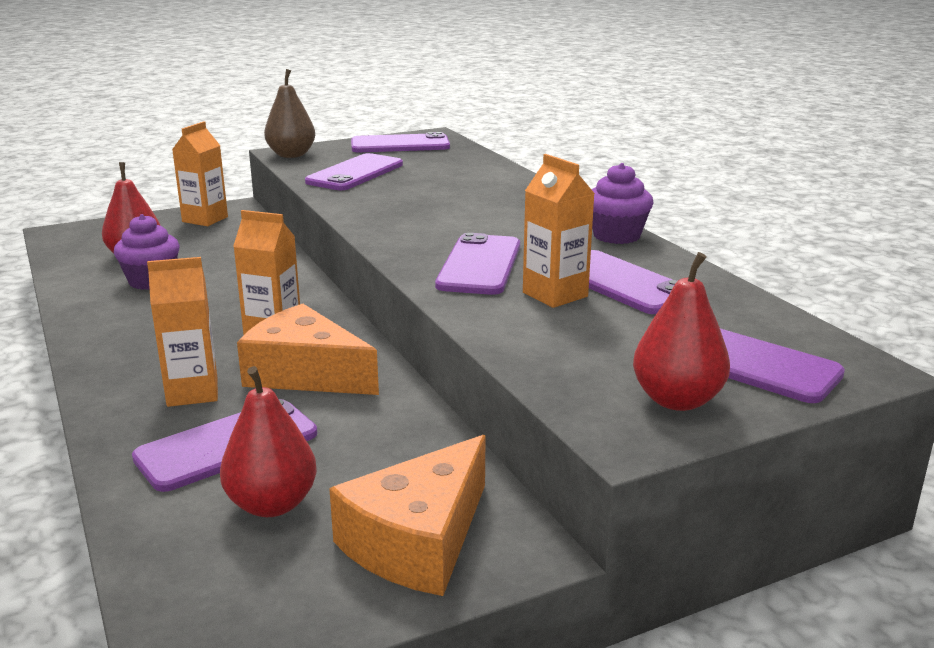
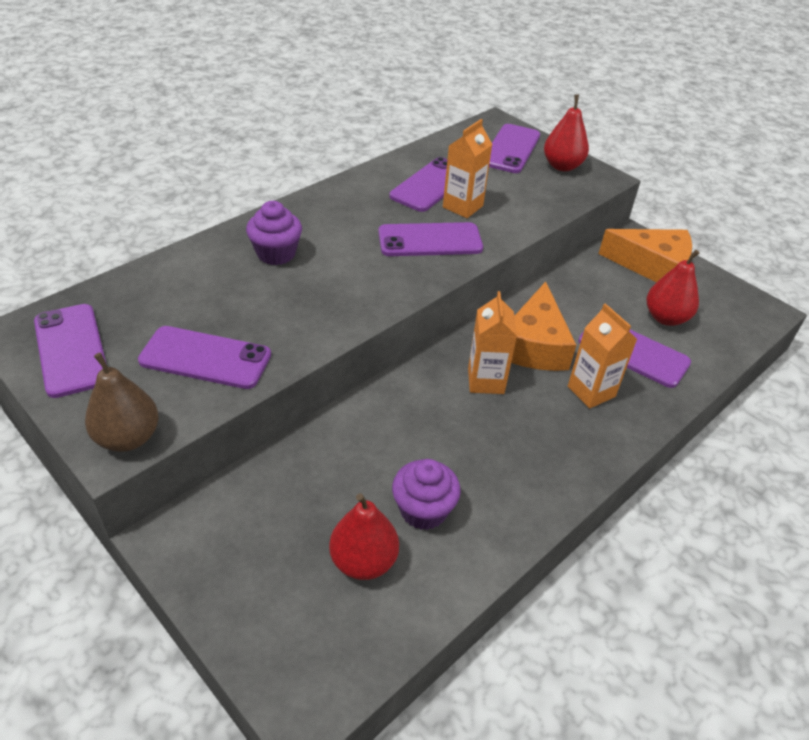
camera: 110 degrees left, 20 degrees up
orange carton [172,122,228,226] -> none
purple cupcake [592,163,653,244] -> purple cupcake moved to [246,201,302,265]

